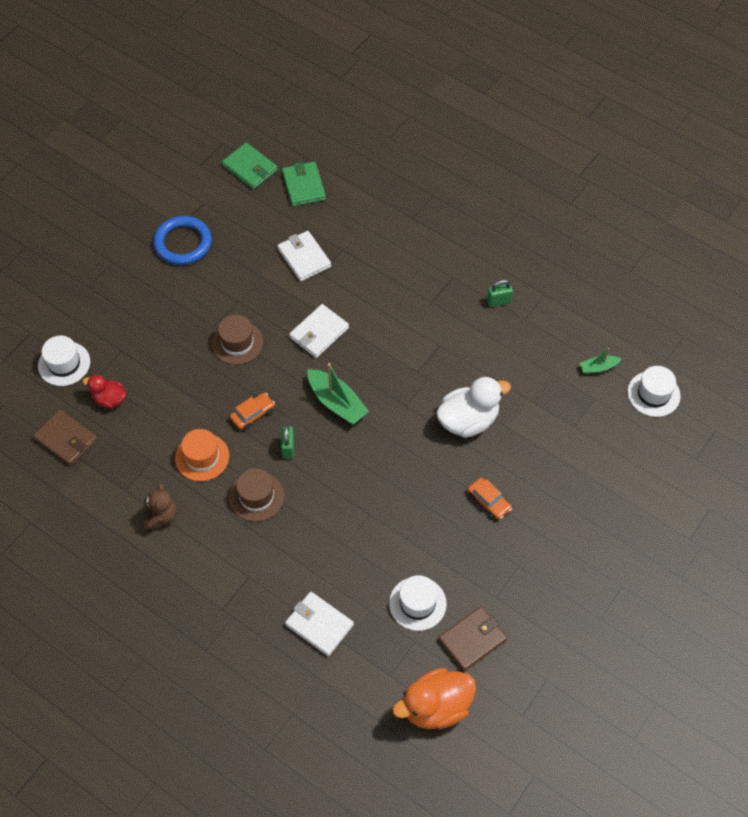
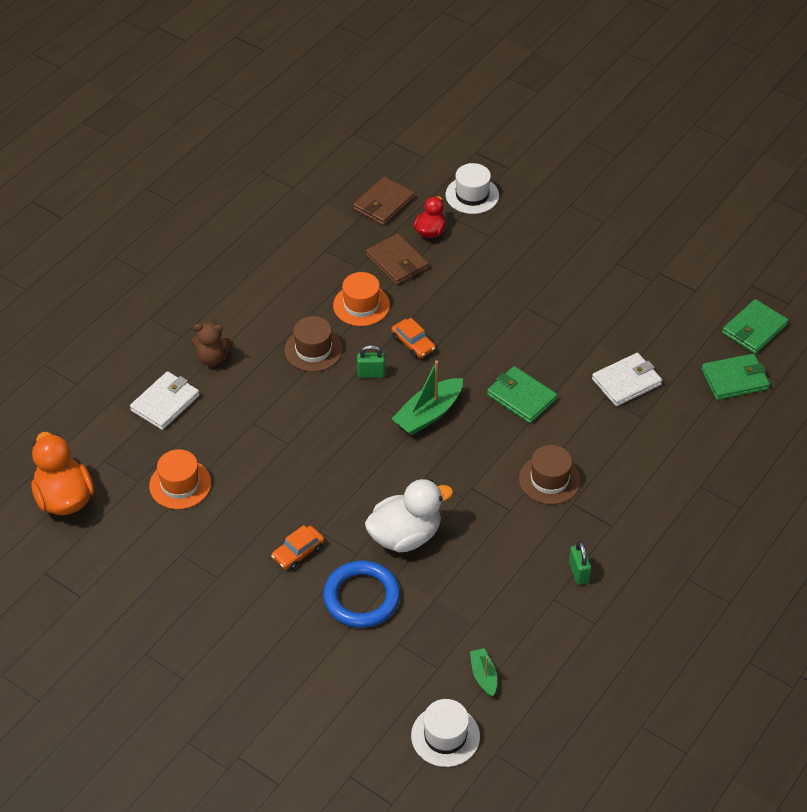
camera: 90 degrees right, 10 degrees down
brown teddy bear [143,483,177,530] -> brown teddy bear moved to [192,322,233,366]
blue ring [153,216,212,265] -> blue ring moved to [323,561,400,628]
brown hat [212,315,263,365] -> brown hat moved to [519,445,581,505]
white wallet [289,304,349,358] -> green wallet [487,366,557,423]
white hat [389,575,447,631] -> orange hat [149,449,211,509]
white duck [436,377,511,438] -> white duck turned 90 degrees counterclockwise [365,479,453,552]
brown wallet [438,606,507,671] -> brown wallet moved to [366,233,429,285]

